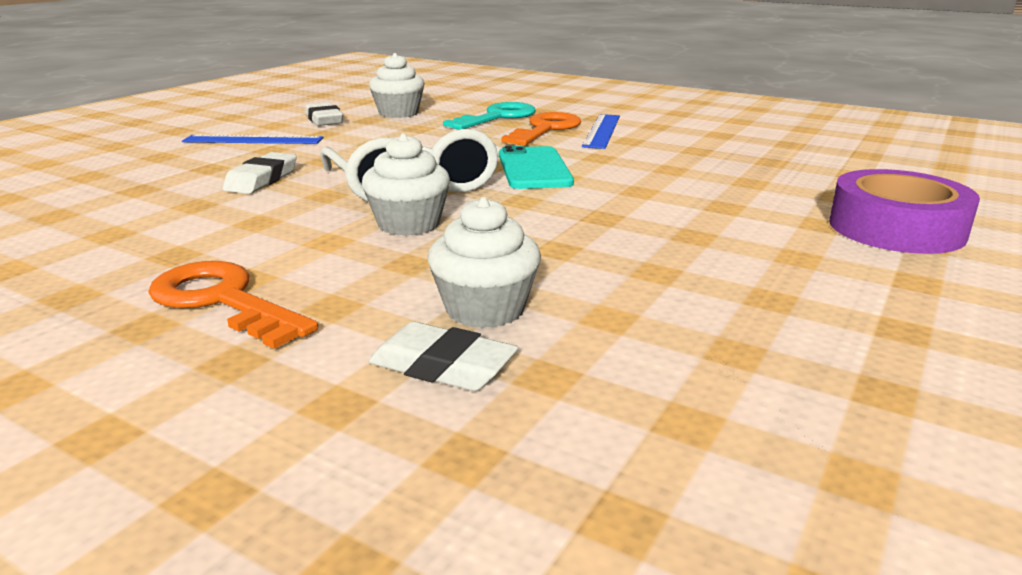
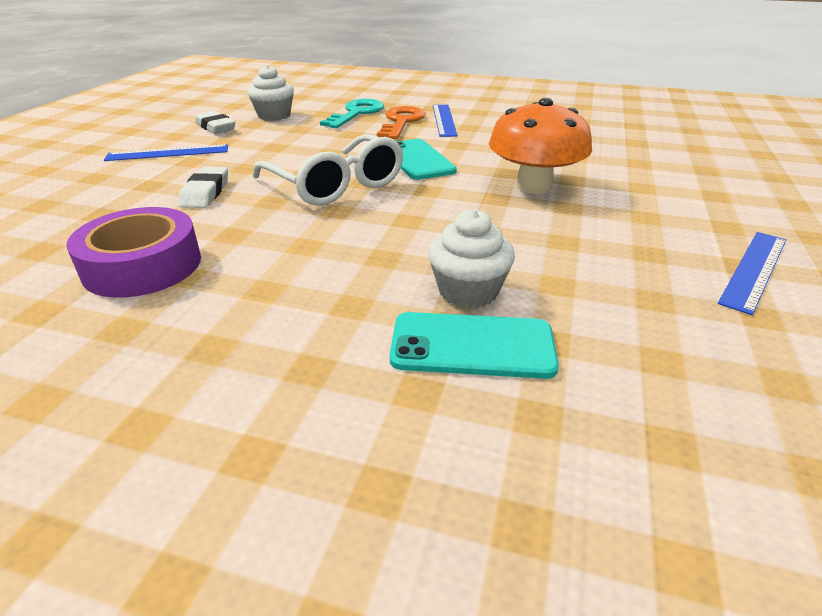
camera: 15 degrees left, 10 degrees up
orange key [148,261,318,349] -> none
white cupcake [362,133,450,236] -> none
white eraser [368,322,518,391] -> turquoise phone [390,312,559,379]
purple tape [829,169,980,254] -> purple tape moved to [66,207,201,298]
none -> orange mushroom [489,98,592,194]
none -> blue ruler [718,232,786,315]

